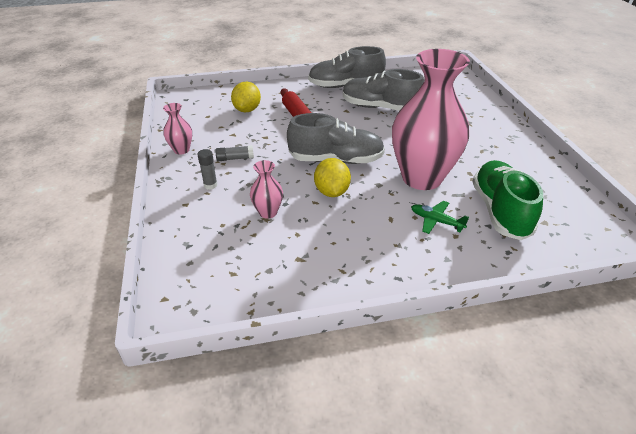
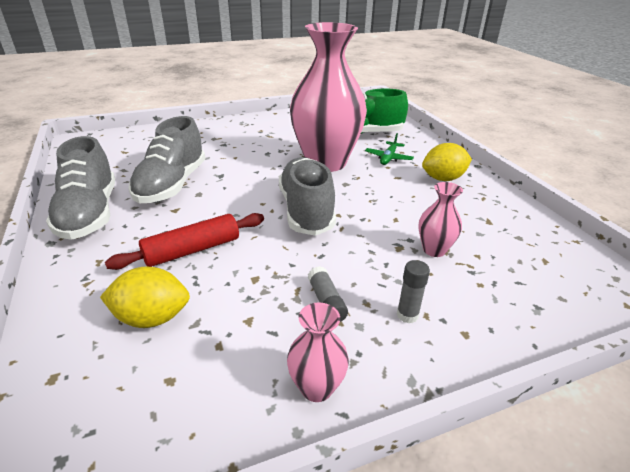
camera: 100 degrees left, 5 degrees down
yellow lemon [314,158,351,197] -> yellow lemon moved to [422,143,472,181]

